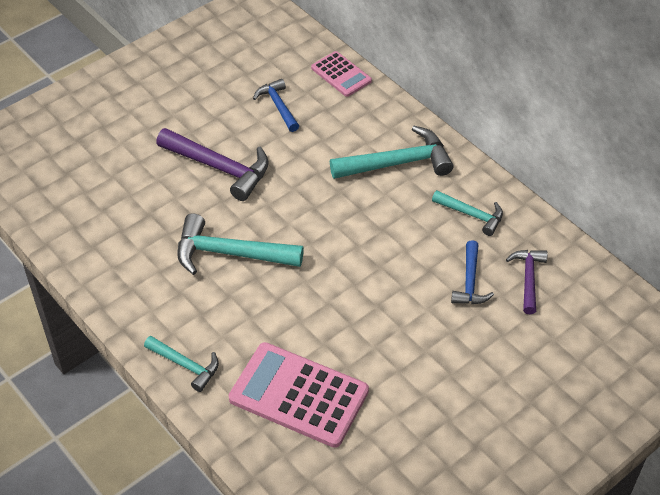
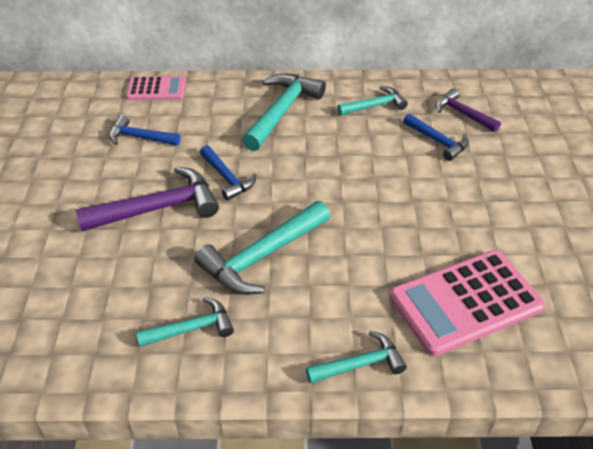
camera: 50 degrees left, 5 degrees down
none -> turquoise hammer [136,297,234,347]
none -> blue hammer [200,145,256,201]

